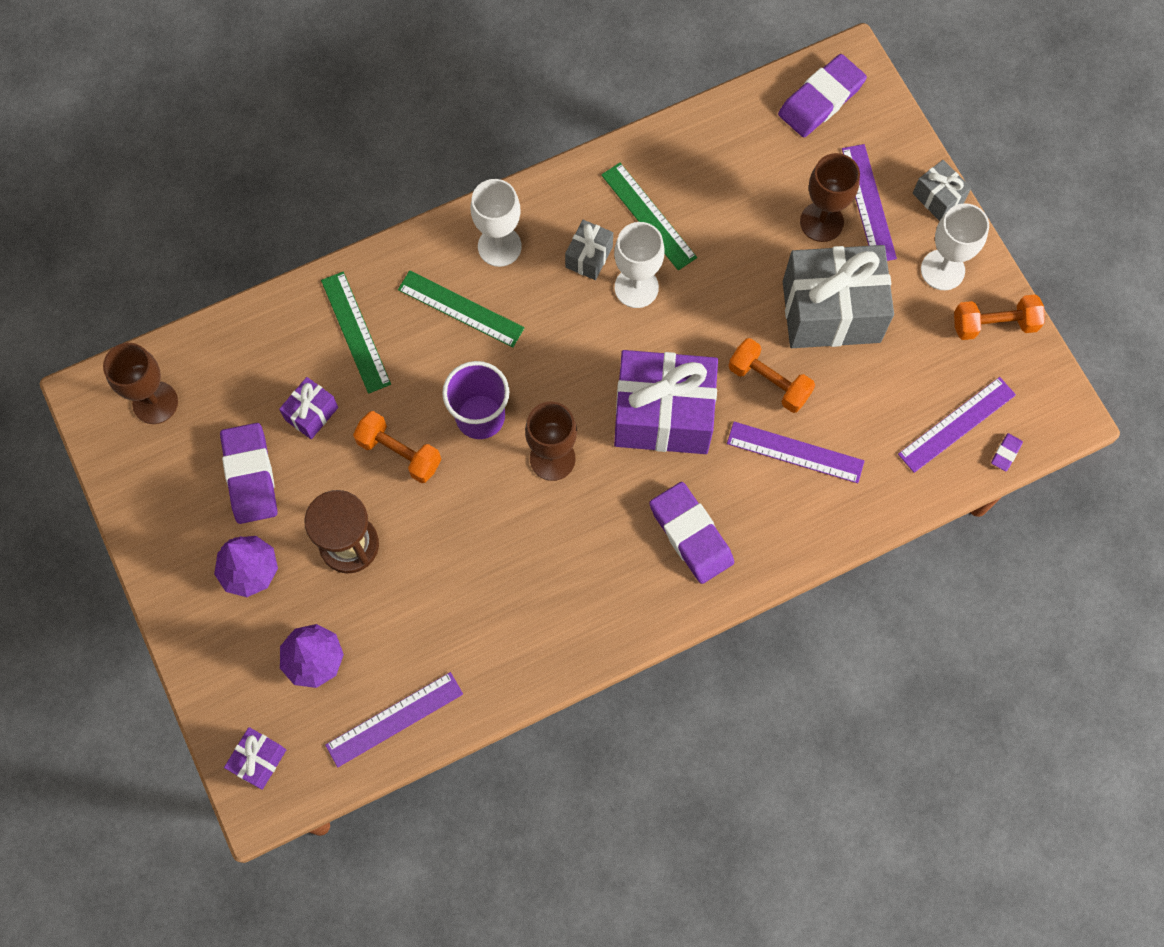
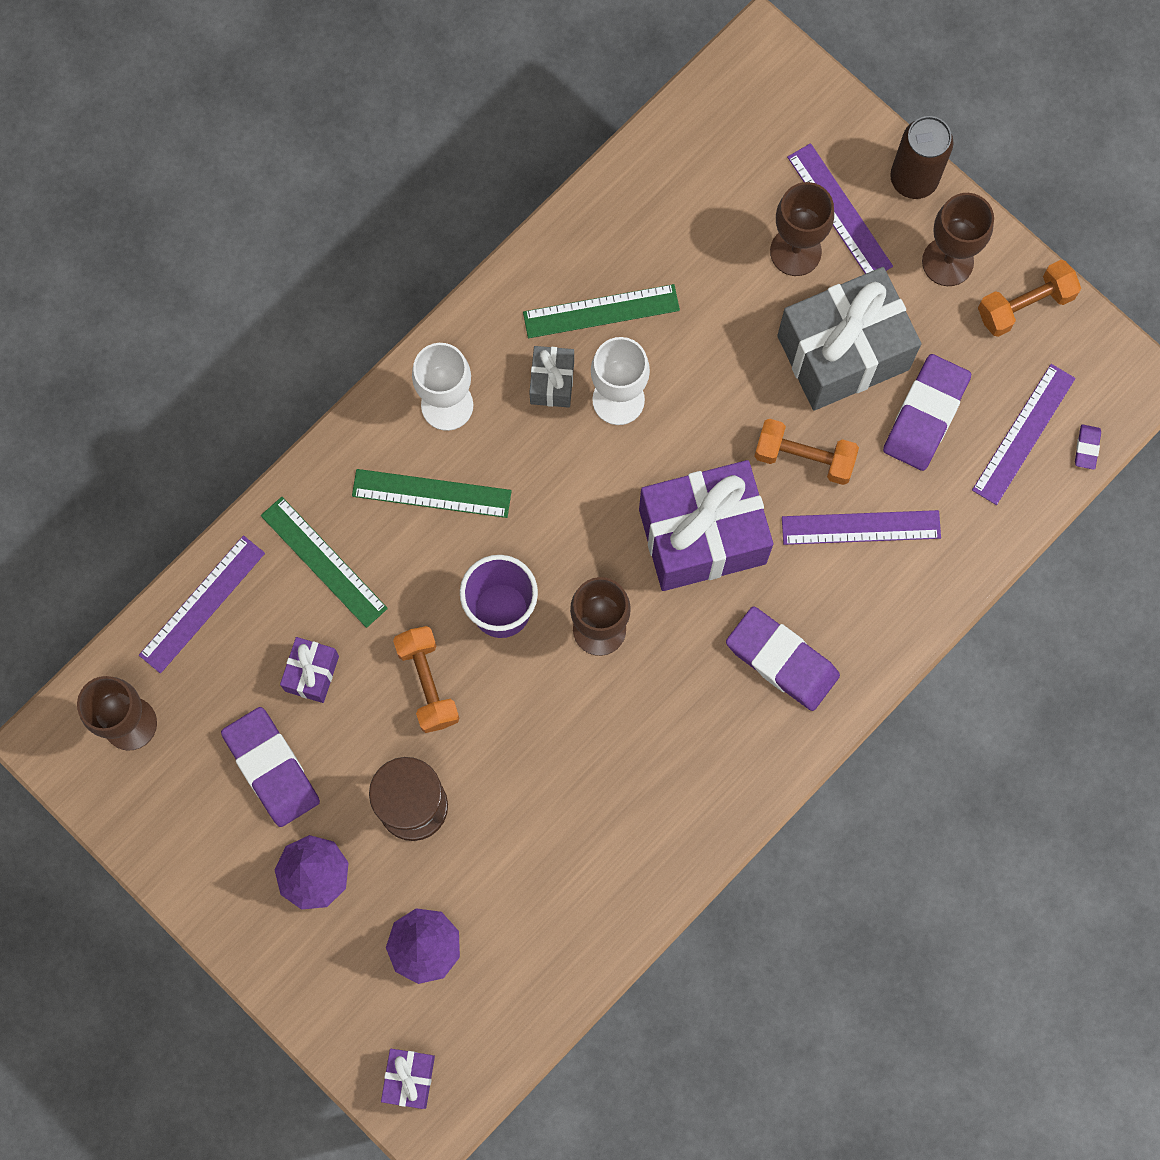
camera: 20 degrees left, 5 degrees up
purple ruler [325,672,463,767] -> purple ruler moved to [139,535,265,674]
orange dumbbell [353,411,441,483] -> orange dumbbell turned 60 degrees clockwise [393,626,459,733]
green ruler [601,163,697,270] -> green ruler turned 45 degrees counterclockwise [523,284,680,338]
purple eraser [778,54,867,137] -> purple eraser moved to [883,354,971,471]
grey gift [913,160,971,221] -> brown can [890,116,953,199]
white goblet [921,203,989,290] -> brown goblet [922,193,994,286]

